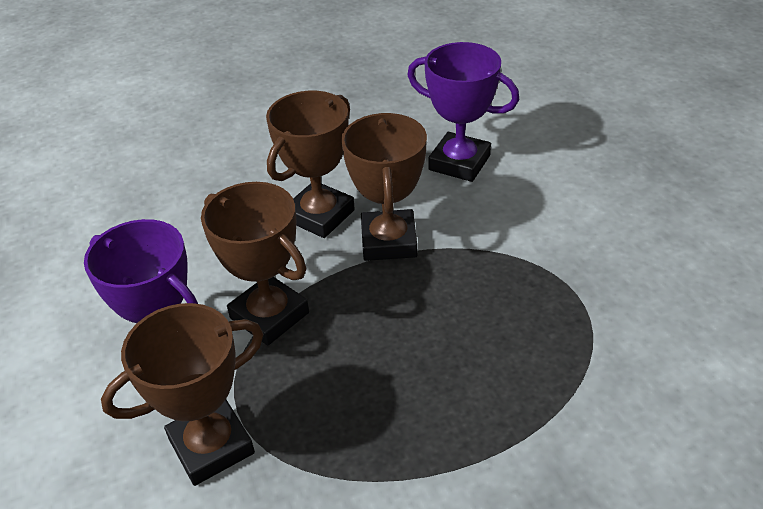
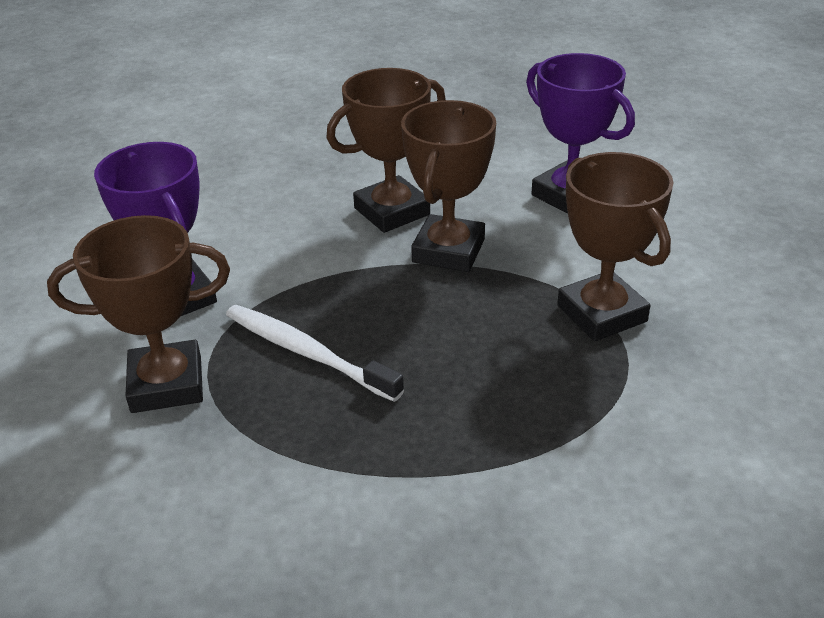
camera: 20 degrees right, 5 degrees down
brown trophy [201,182,309,346] -> brown trophy moved to [557,152,674,341]
none -> white toothbrush [226,305,404,402]

